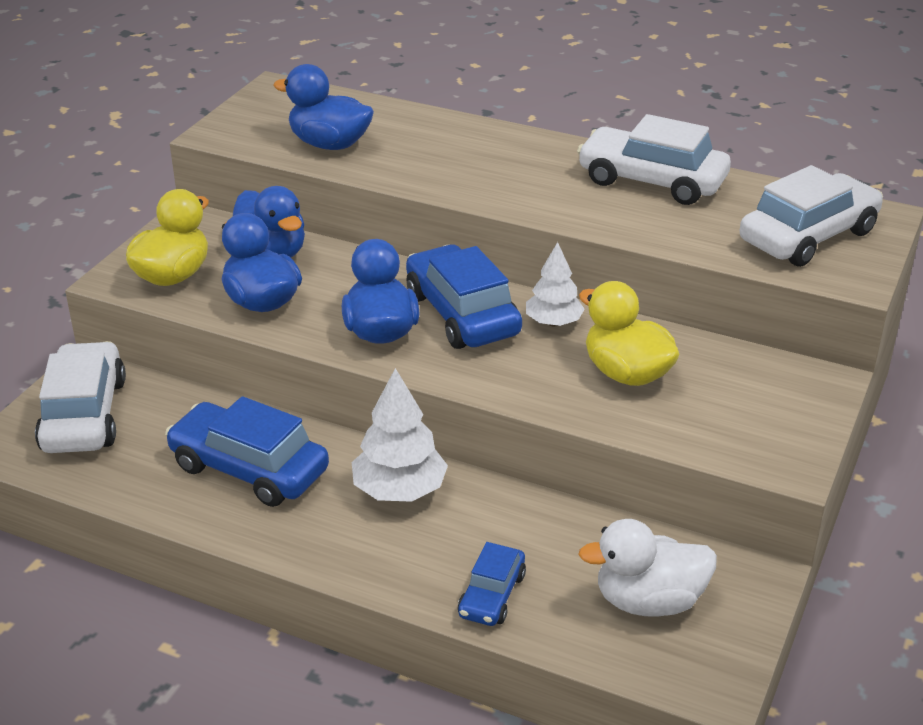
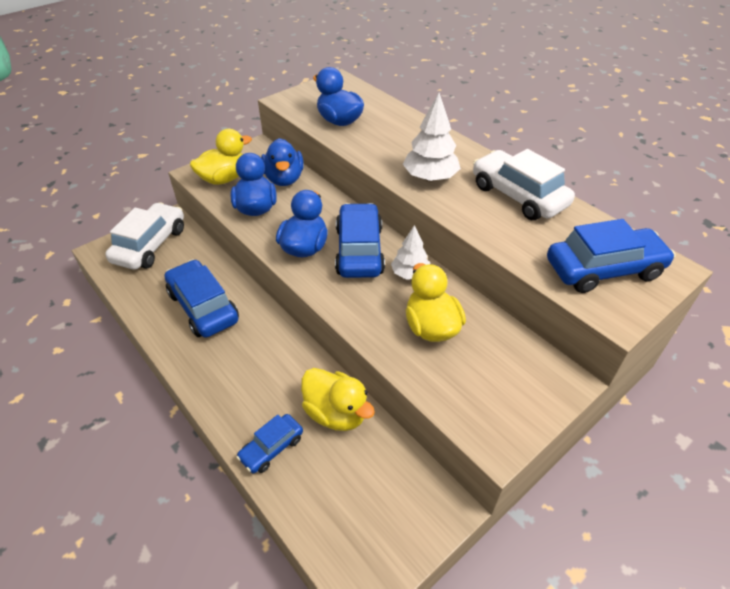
camera: 25 degrees right, 10 degrees up
white tree [352,368,448,502] -> white tree moved to [403,93,461,181]
white duck [578,519,717,616] -> none
white car [739,165,883,267] -> blue car [547,219,675,293]
none -> yellow duck [301,368,375,431]

